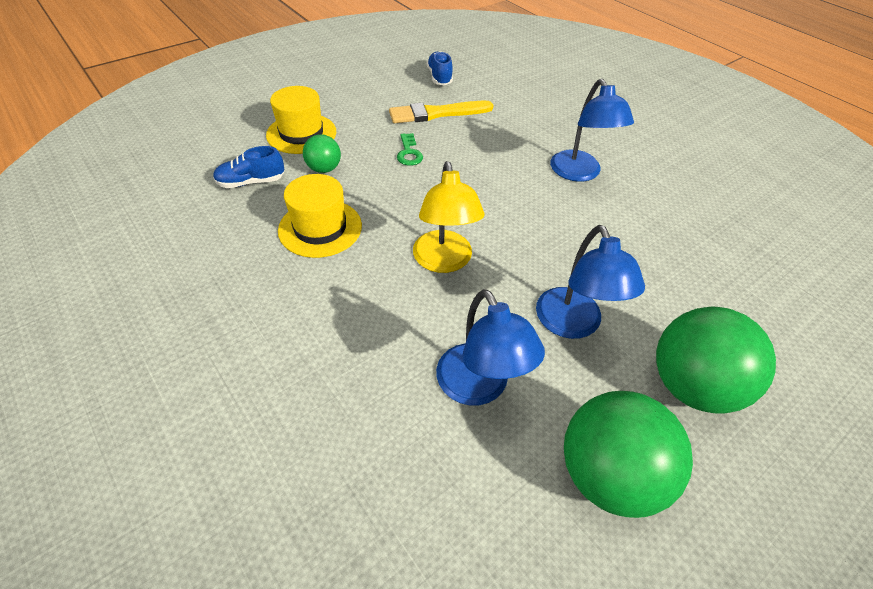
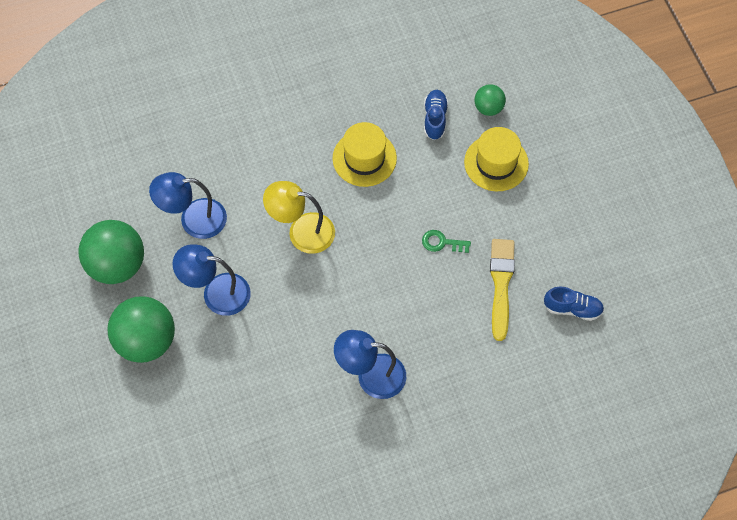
camera: 110 degrees right, 15 degrees up
green ball [303,134,341,173] -> green ball moved to [474,84,506,116]

